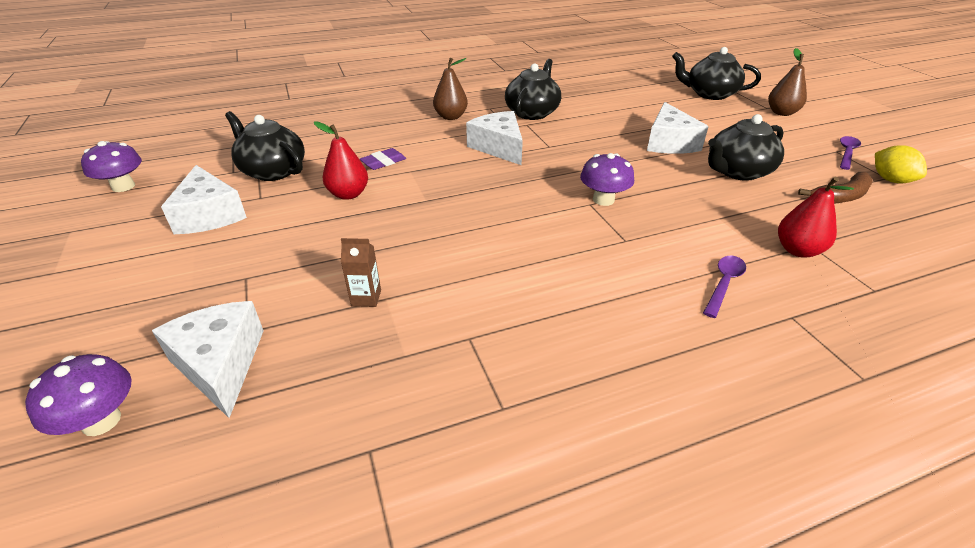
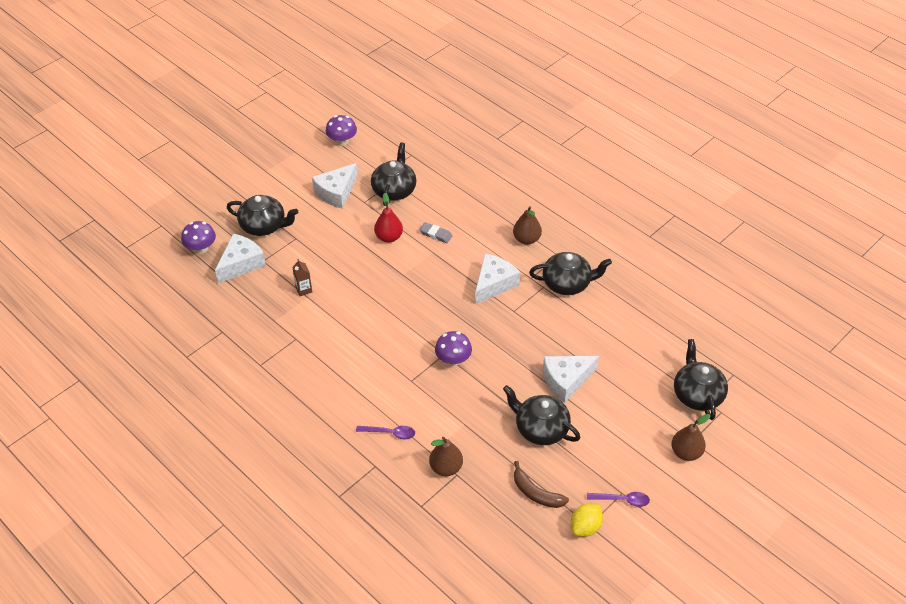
camera: 65 degrees right, 10 degrees up
purple eraser [360,148,406,170] -> grey eraser [419,222,452,243]
red pear [778,177,854,258] -> brown pear [429,437,463,476]
none -> black teapot [227,195,298,236]

